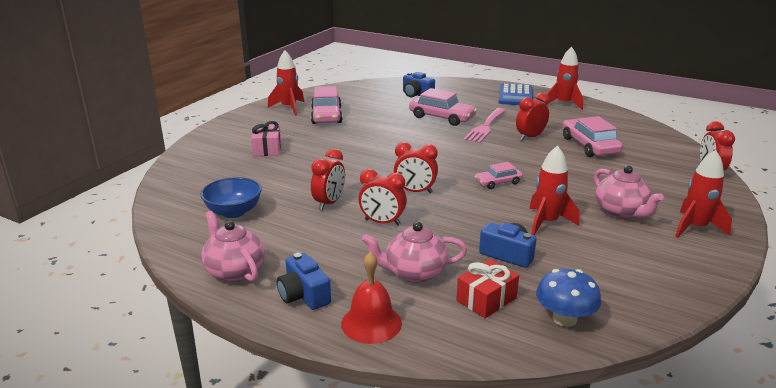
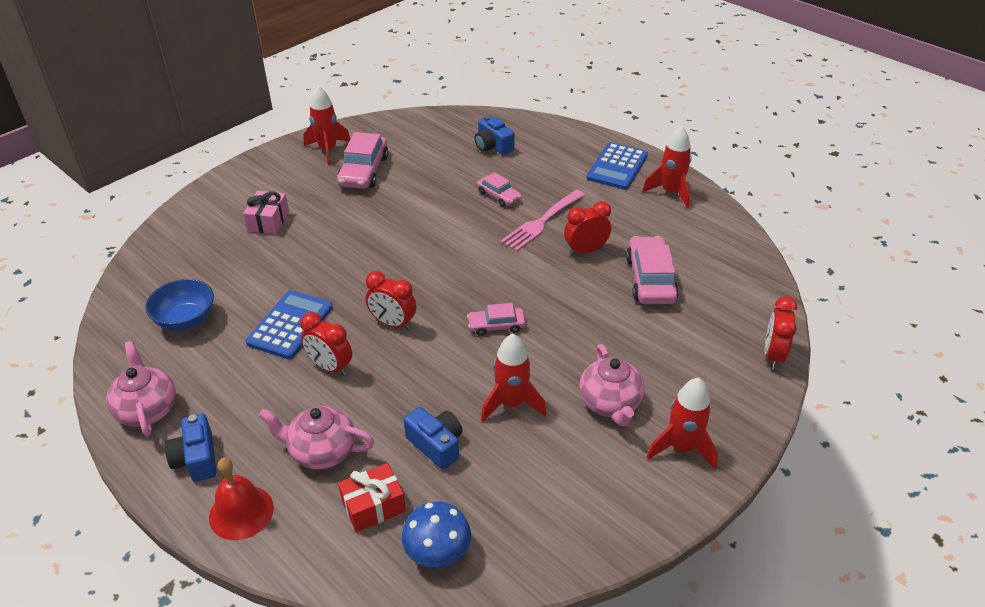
camera: 15 degrees right, 15 degrees up
red clock [311,149,345,210] -> blue calculator [246,290,333,359]
pink car [409,88,477,126] -> pink car [477,172,521,207], size x0.58

